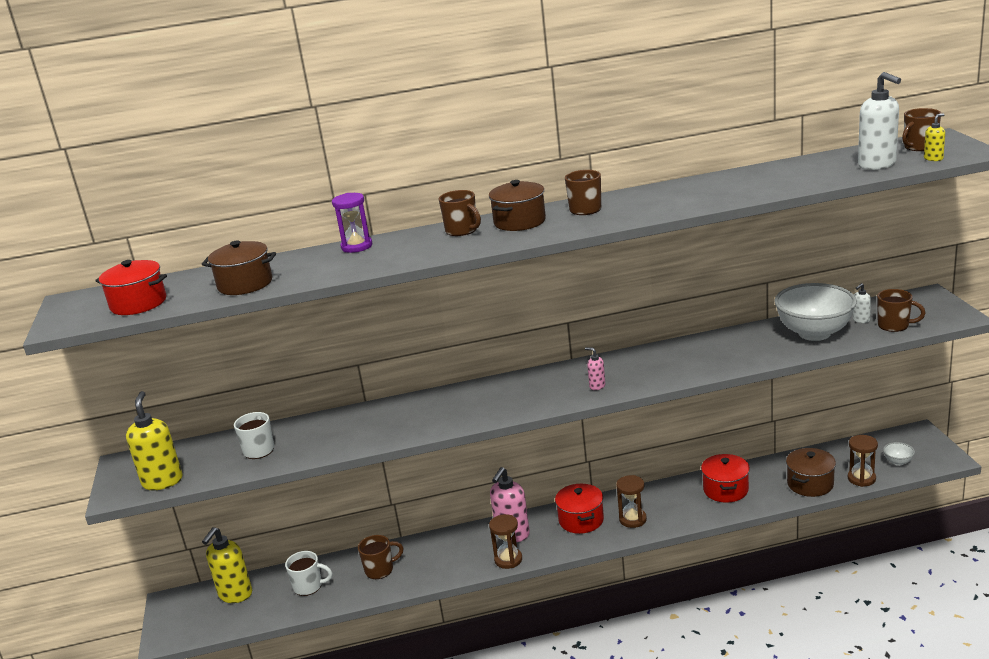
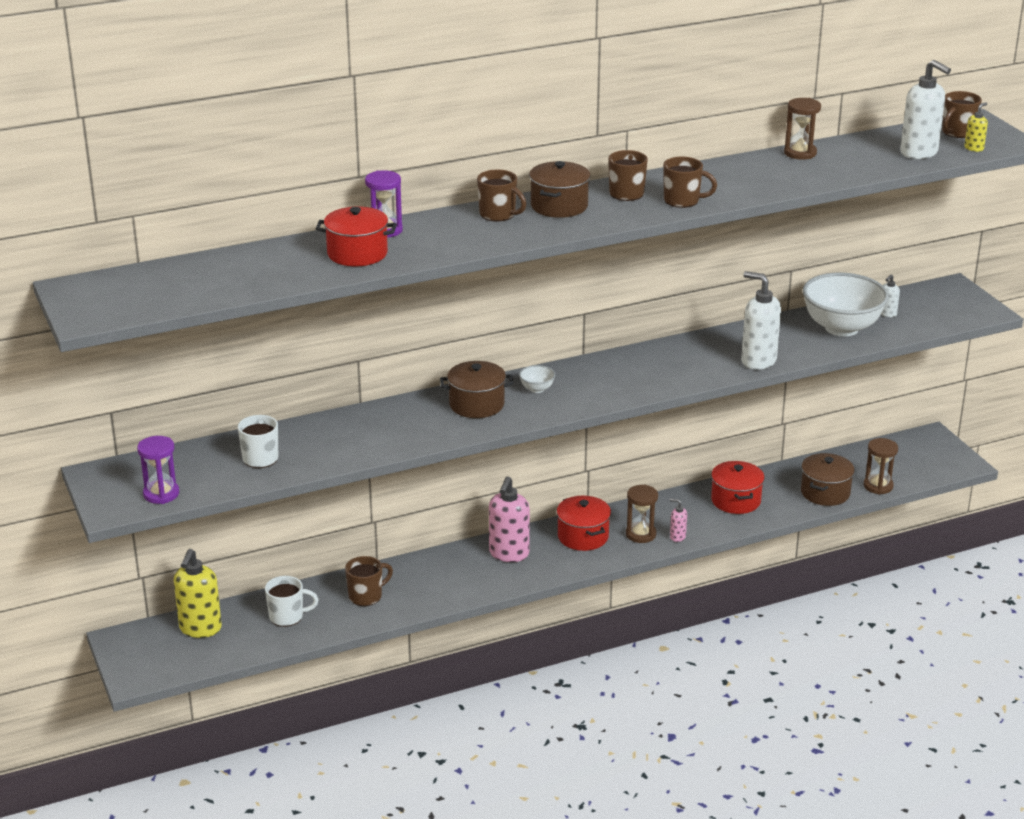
camera: 15 degrees left, 5 degrees up
red pot [95,260,167,315] -> red pot moved to [316,206,397,266]
yellow soap dispenser [126,391,182,490] -> purple hourglass [137,436,179,504]
brown pot [202,241,276,295] -> brown pot moved to [440,361,513,418]
brown hourglass [489,514,522,569] -> brown hourglass moved to [784,98,821,160]
pink soap dispenser [585,347,605,390] -> pink soap dispenser moved to [669,498,687,542]
brown mug [877,289,926,332] -> brown mug moved to [663,157,717,208]
white bowl [883,442,915,466] -> white bowl moved to [519,365,555,393]
none -> white soap dispenser [741,271,781,370]

